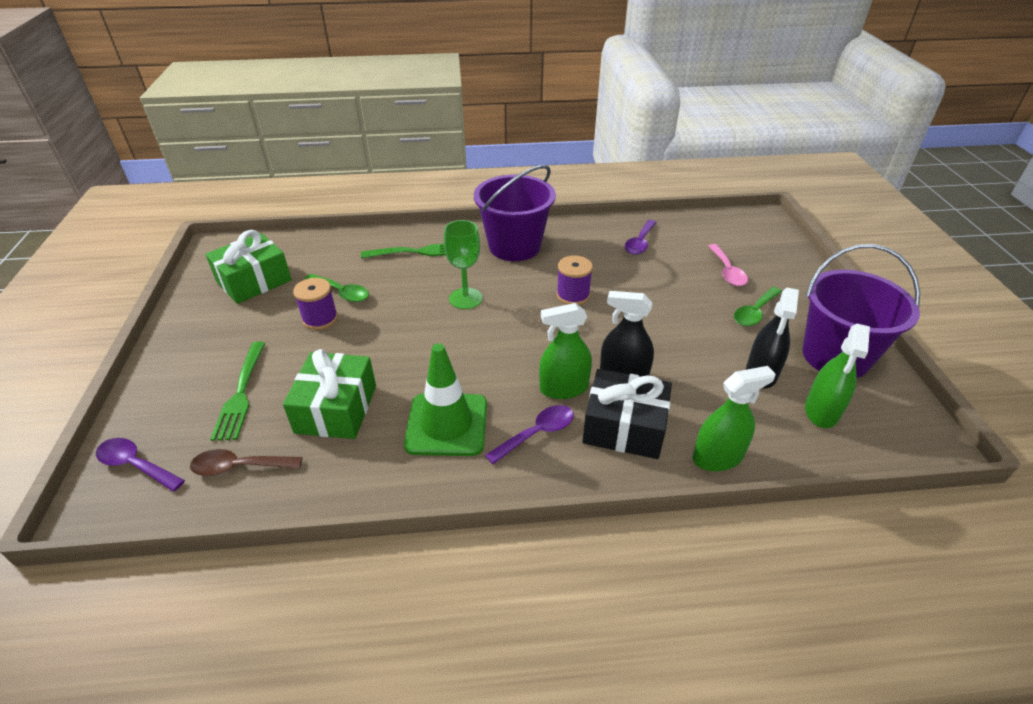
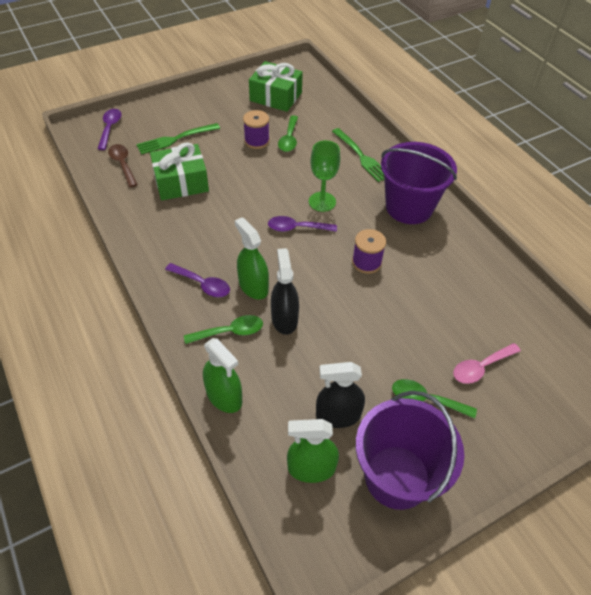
camera: 65 degrees right, 10 degrees up
green traffic cone [404,343,487,456] -> none
black gift [582,369,672,459] -> green spoon [184,315,263,344]
purple spoon [625,220,657,255] -> purple spoon moved to [268,216,337,232]

